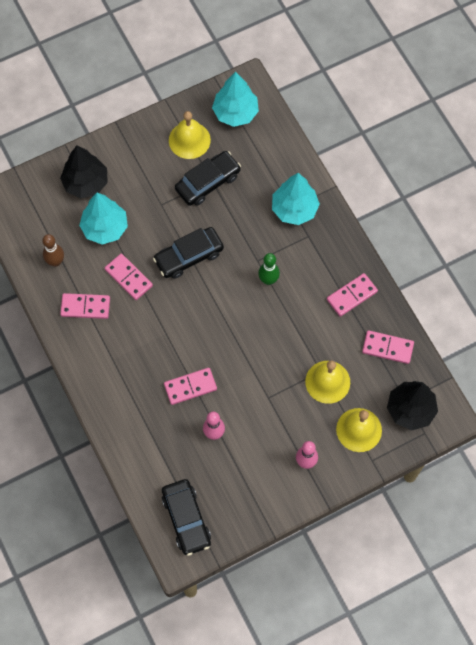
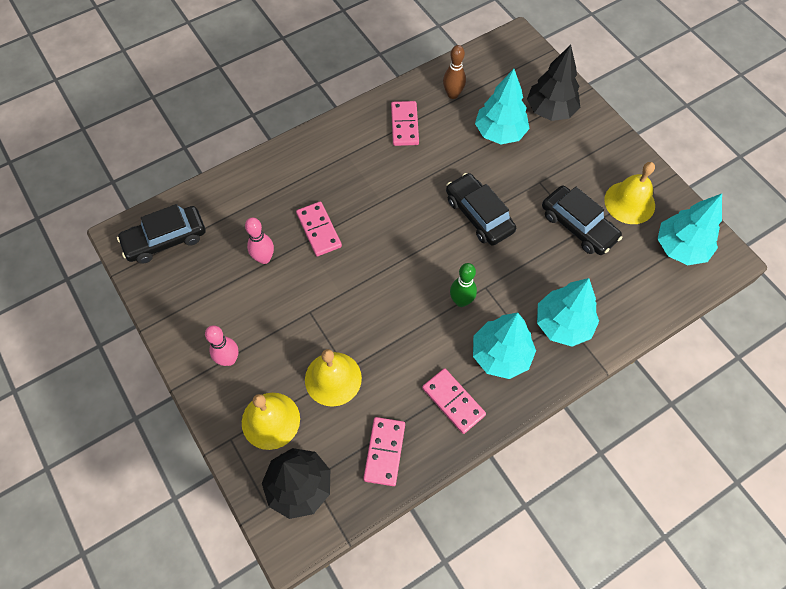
camera: 85 degrees right, 5 degrees down
pink domino [105,254,153,300] -> none
none -> turquoise tree [473,313,536,379]

